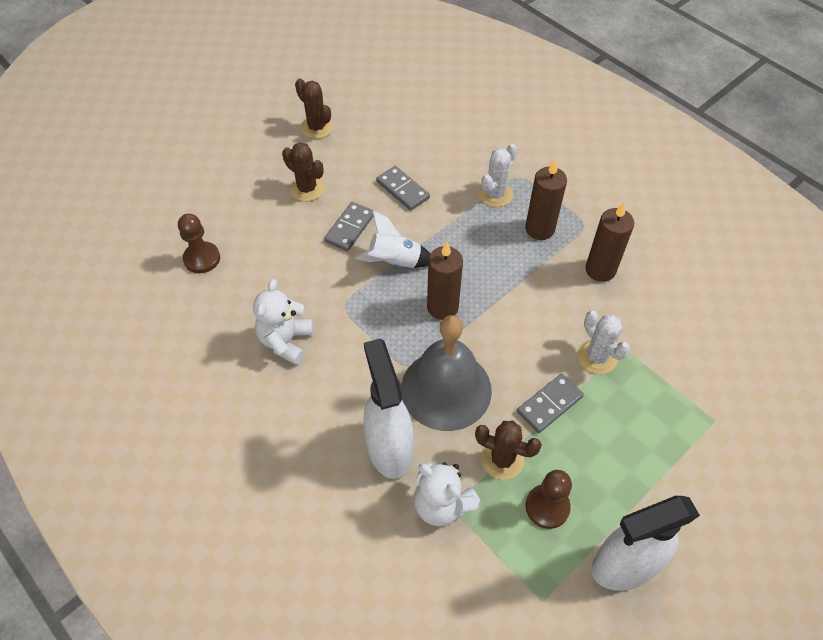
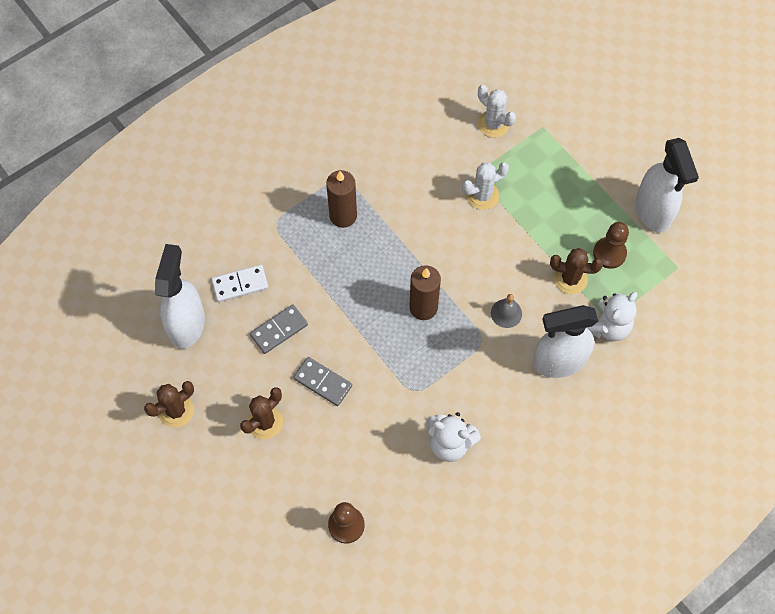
camera: 85 degrees left, 10 degrees up
white rocket [355,211,430,268] -> none
grey bell [401,315,492,431] -> grey bell [491,294,522,328], size x0.41
brown cactus [475,421,542,479] -> brown cactus turned 75 degrees clockwise [550,248,603,294]
white cactus [478,144,518,207] -> white cactus moved to [478,85,516,138]
grey domino [517,374,584,433] -> none
brown candle [585,202,634,282] -> none
none -> white spray bottle [155,244,205,349]
none -> white domino [211,265,268,302]

